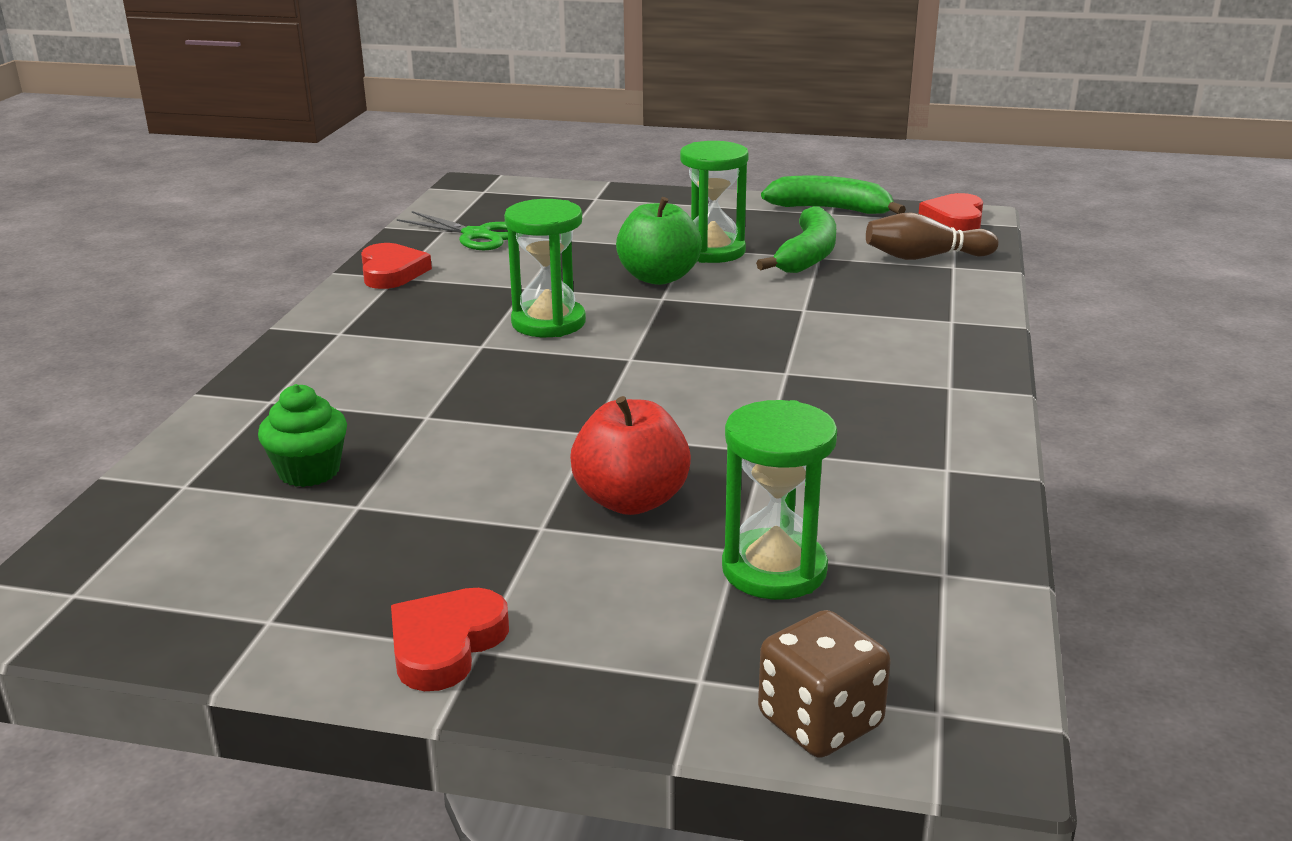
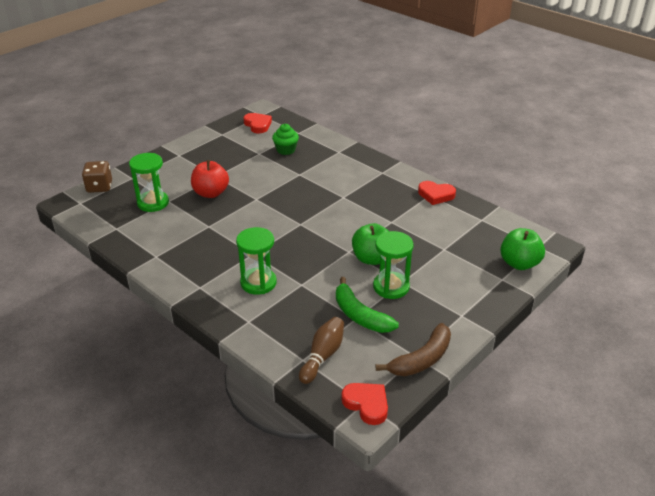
camera: 120 degrees right, 10 degrees up
red heart [391,588,509,691] -> red heart moved to [243,113,272,133]
green scissors [397,211,508,250] -> none
green hourglass [504,199,586,337] -> green hourglass moved to [236,227,277,295]
green banana [761,175,906,214] -> brown banana [376,323,451,376]
none -> green apple [500,228,545,270]

